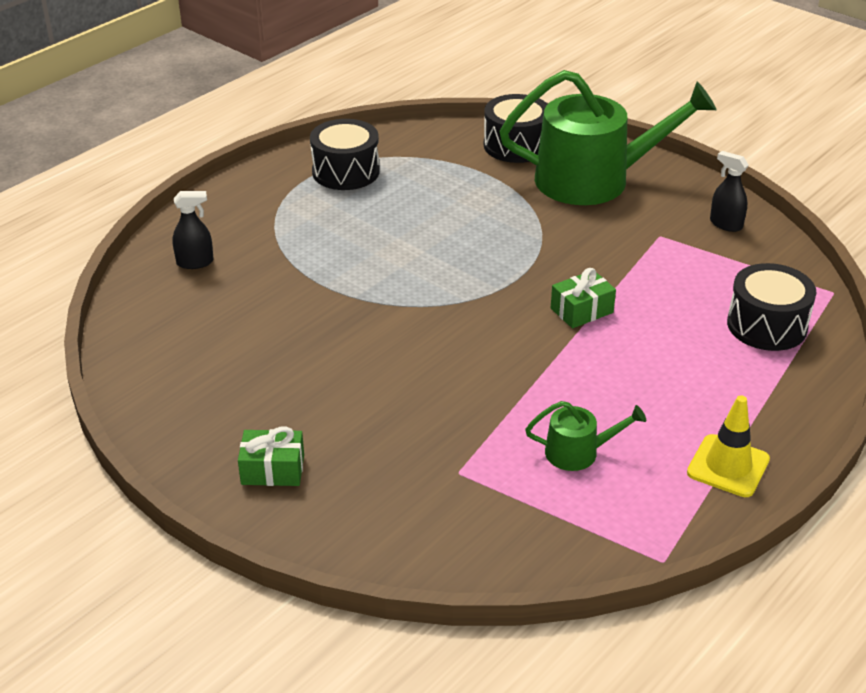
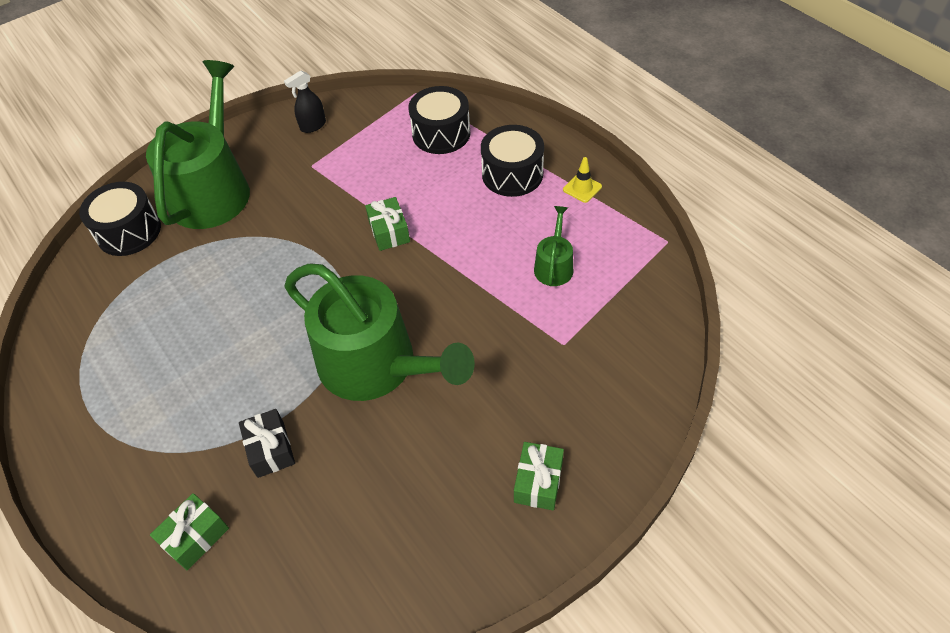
camera: 75 degrees left, 15 degrees up
black spray bottle [172,191,214,269] -> green gift [150,493,229,570]
black drum [310,119,380,190] -> black drum moved to [481,125,544,197]
yellow traffic cone [687,395,770,497] -> yellow traffic cone [563,157,602,203], size x0.63
none -> black gift [239,409,295,478]
none -> green watering can [285,264,475,401]

